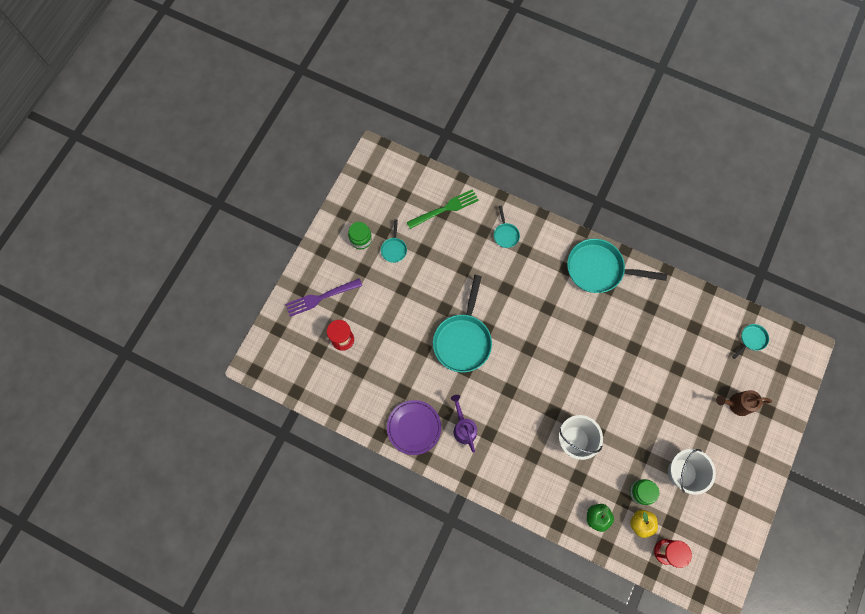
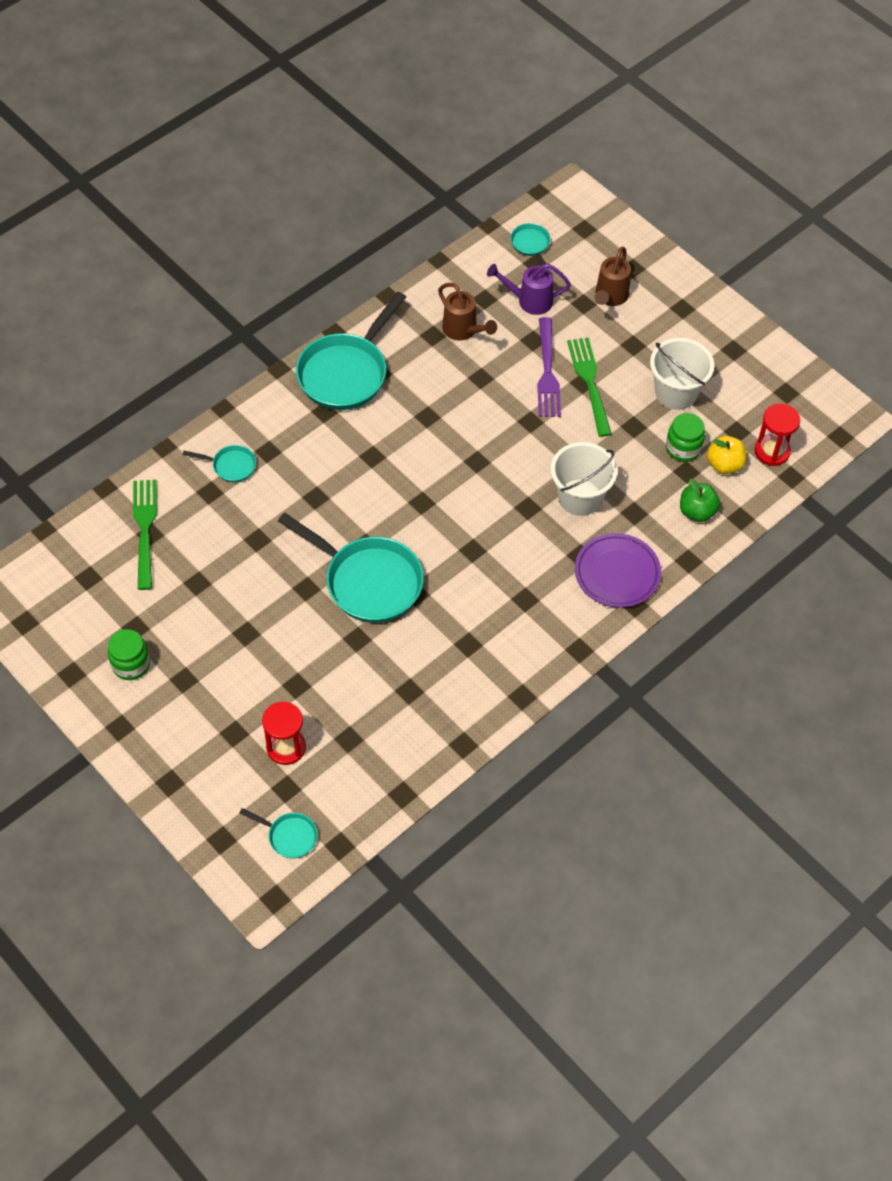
camera: 70 degrees left, 15 degrees down
purple fork [285,278,362,317] -> purple fork moved to [537,317,561,417]
turquoise pan [381,220,407,263] -> turquoise pan moved to [239,808,318,858]
purple plate [387,400,441,455] -> purple plate moved to [575,533,661,608]
purple watering can [451,395,477,453] -> purple watering can moved to [487,264,571,315]
none -> brown watering can [438,283,497,341]
none -> green fork [567,337,612,437]

